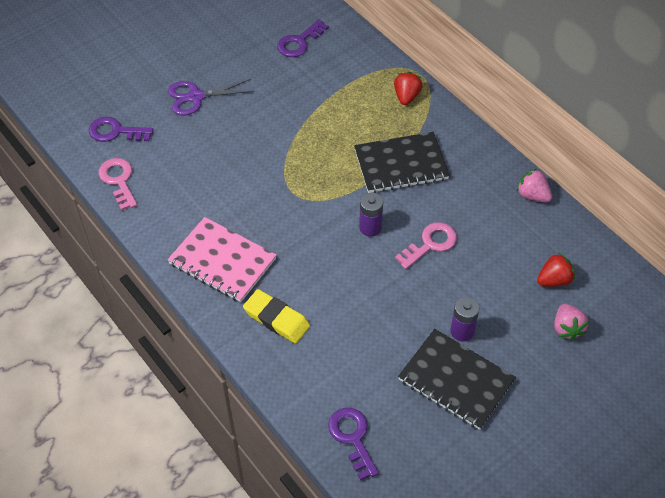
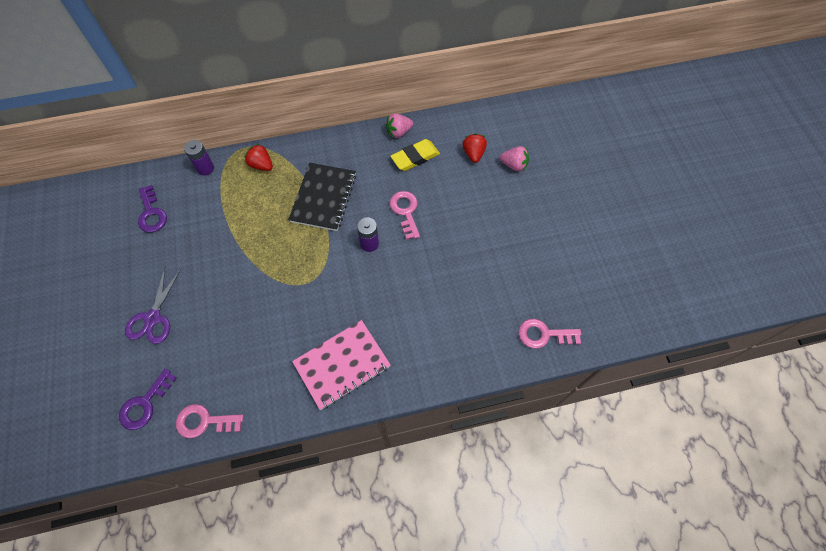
camera: 65 degrees left, 10 degrees up
yellow eraser [243,289,310,344] -> yellow eraser moved to [390,139,440,171]
purple key [328,408,379,480] -> pink key [518,319,581,349]
black notebook [398,329,516,430] -> none
purple battery [450,297,480,341] -> purple battery moved to [184,140,214,176]

